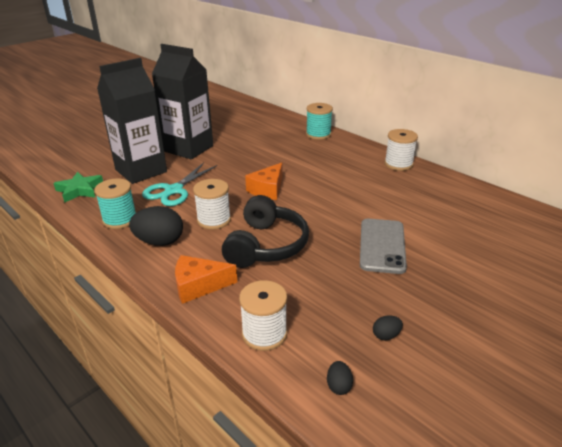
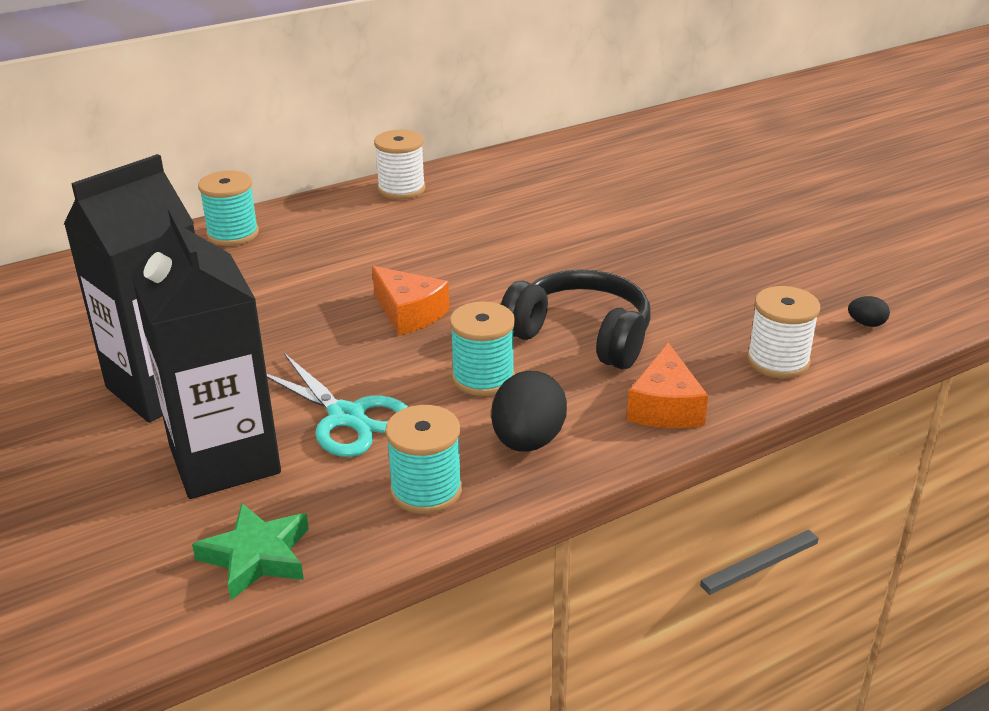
camera: 75 degrees left, 0 degrees up
white spool [193,179,231,230] -> turquoise spool [450,301,515,396]
grey phone [360,219,407,274] -> none
black egg [373,315,403,340] -> none

